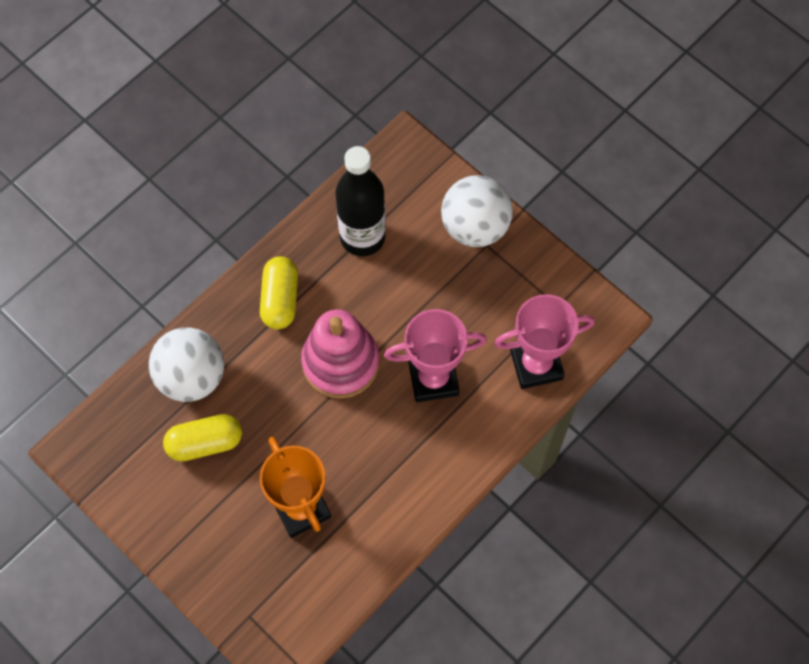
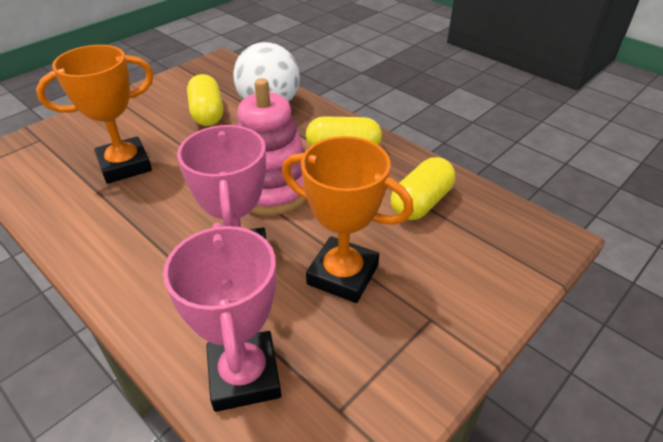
camera: 90 degrees right, 25 degrees down
black bottle [336,146,386,256] -> yellow capsule [391,157,455,220]
white ball [441,175,513,247] -> none
none -> orange trophy [282,136,414,303]

